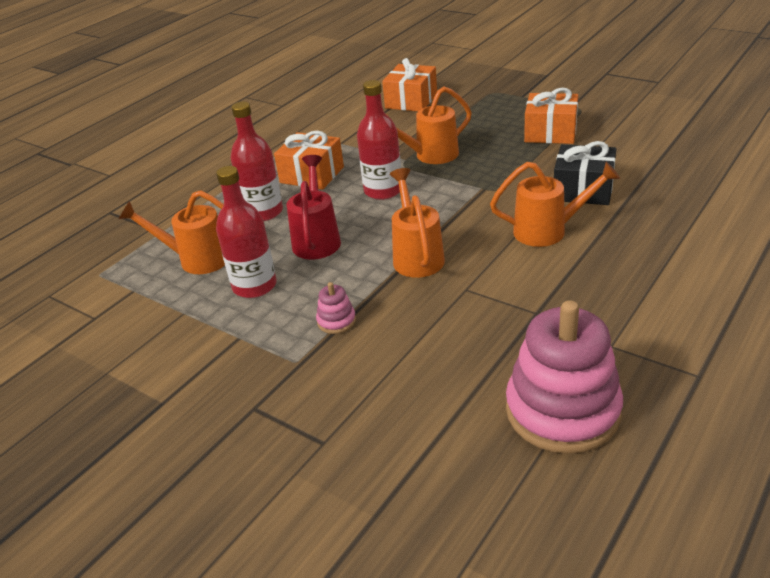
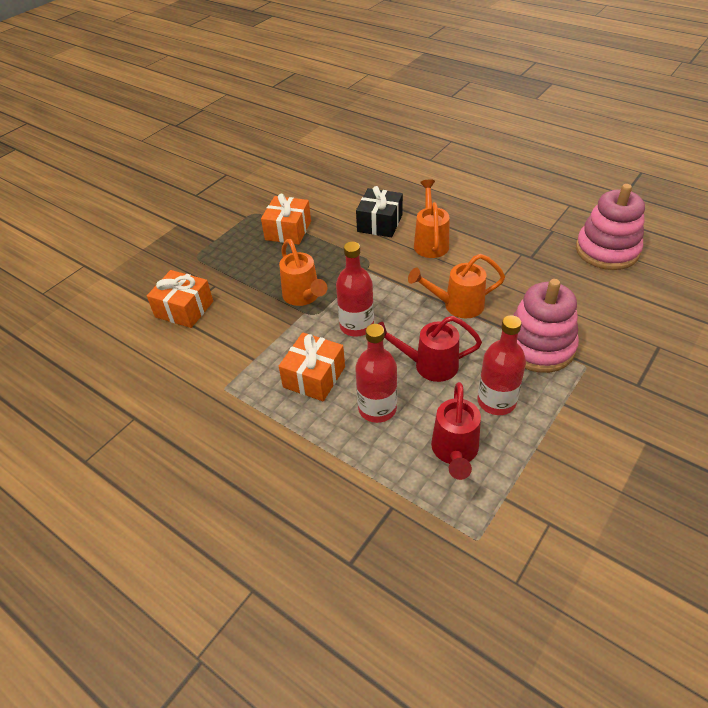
camera: 90 degrees left, 10 degrees up
orange watering can [119,190,225,274] -> red watering can [431,382,481,480]
pink stacking toy [316,282,356,334] -> pink stacking toy [513,279,579,373], size x2.43

